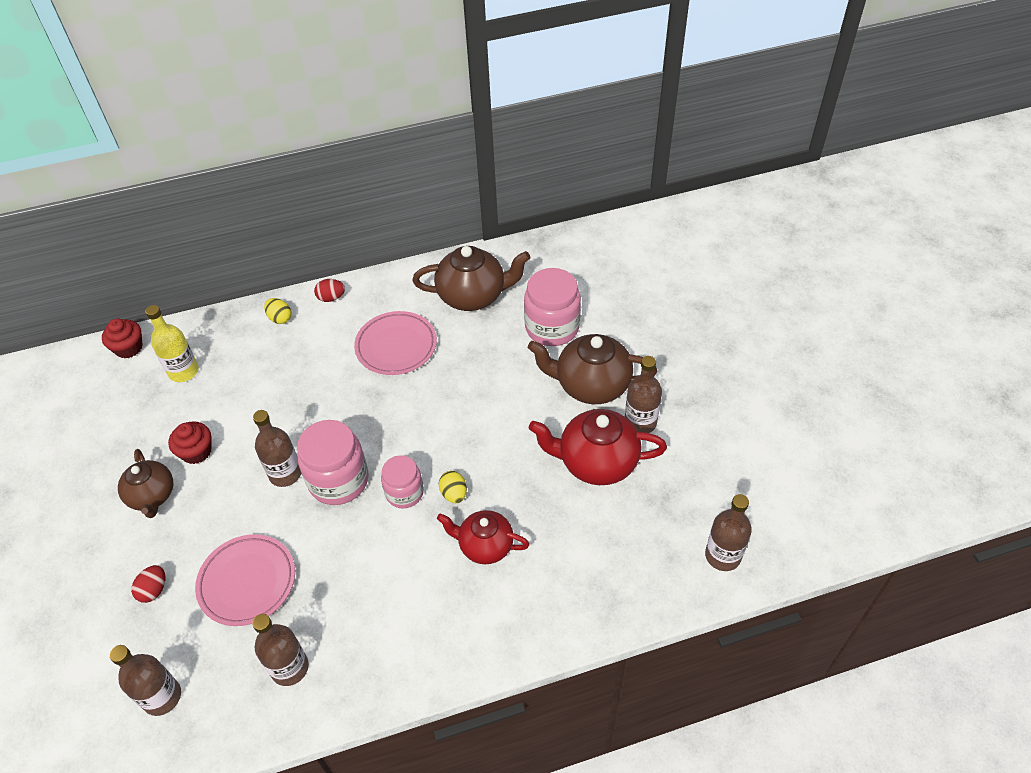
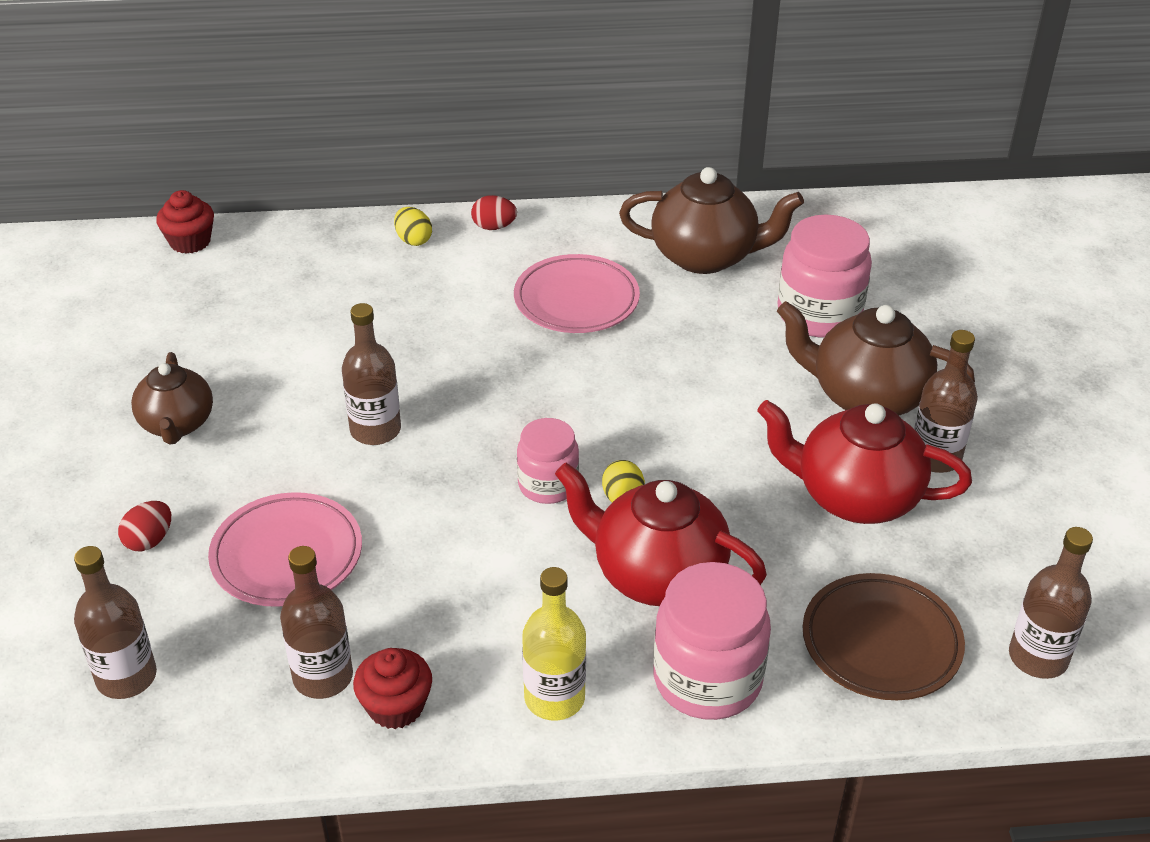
camera: 10 degrees right, 10 degrees down
yellow bottle [145,305,199,382] -> yellow bottle moved to [522,567,586,721]
red cupcake [168,421,211,464] -> red cupcake moved to [353,648,432,729]
pink jar [297,420,369,505] -> pink jar moved to [653,562,771,720]
red teapot [437,510,530,564] -> red teapot [555,463,767,606], size x1.53
none -> brown plate [803,573,965,700]

